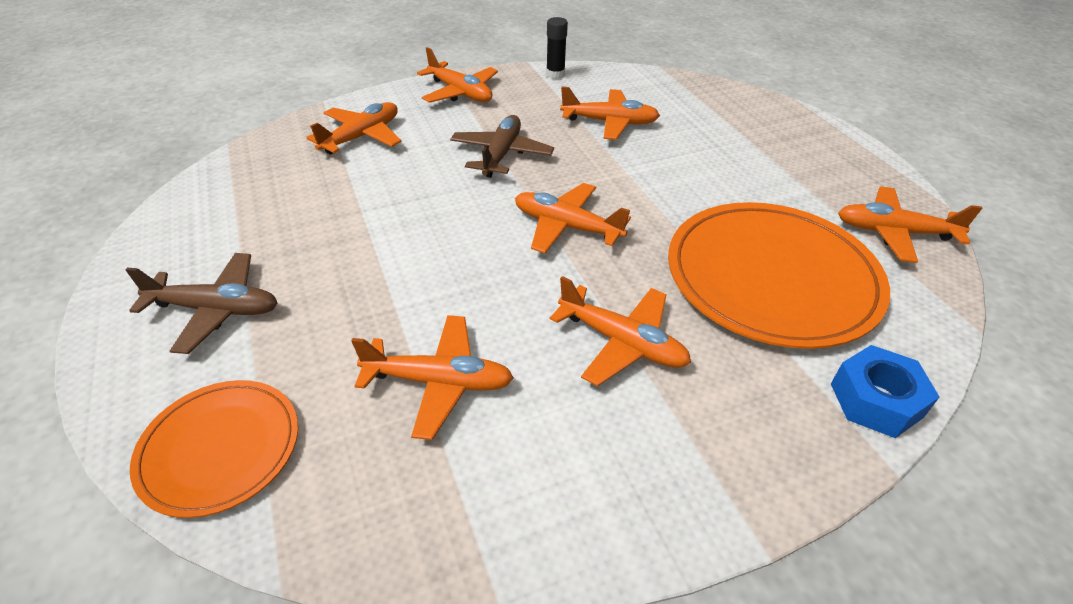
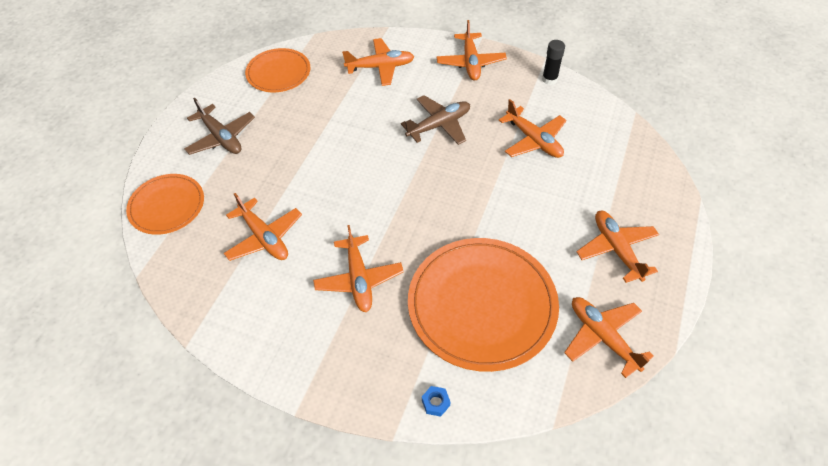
camera: 45 degrees right, 10 degrees up
orange plane [515,183,631,254] -> orange plane moved to [577,211,659,283]
blue nut [831,345,940,438] -> blue nut [422,386,450,417], size x0.51
none -> orange plate [245,48,310,92]

